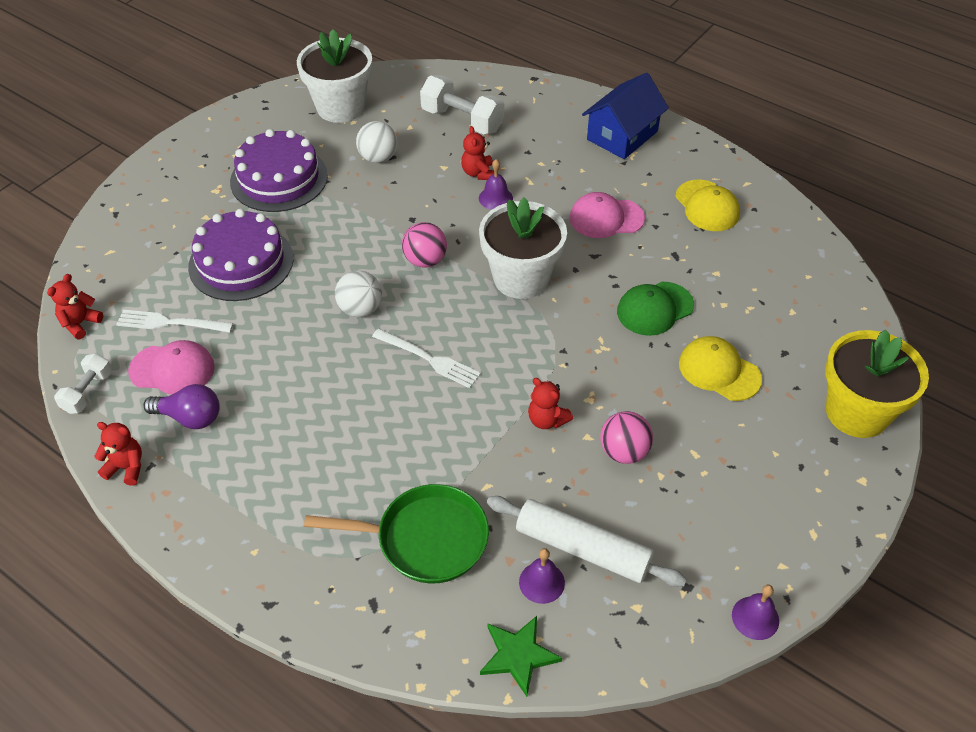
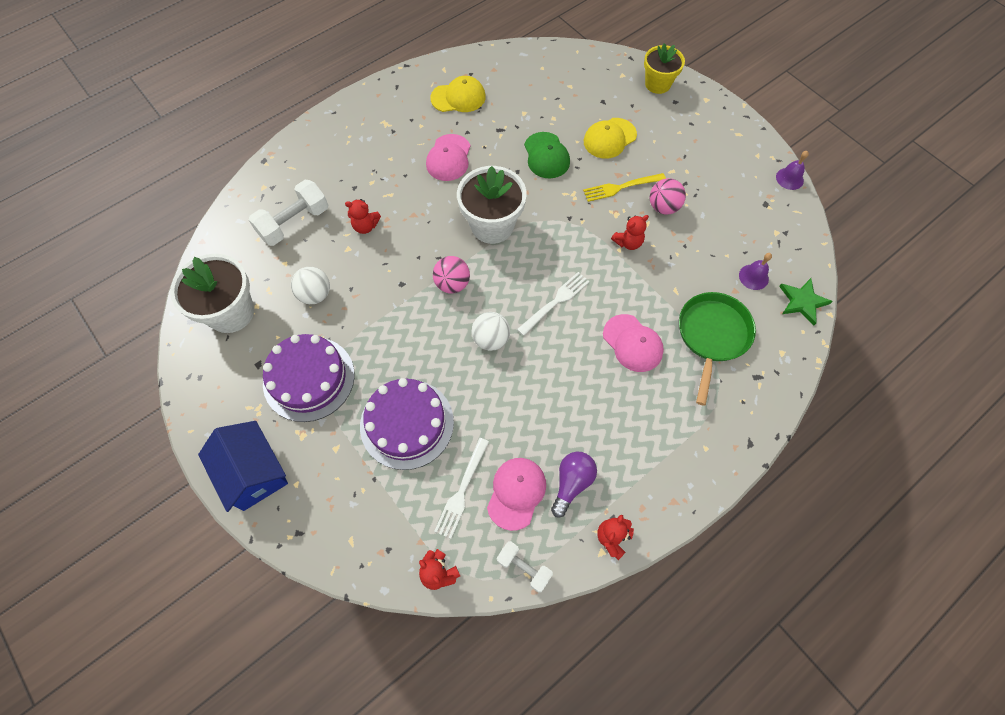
camera: 75 degrees left, 15 degrees up
purple bell [479,159,513,210] -> none
white rolling pin [487,496,687,587] -> none
blue house [582,73,669,159] -> blue house moved to [198,421,288,512]
yellow flower pot [825,330,929,438] -> yellow flower pot [644,43,685,94], size x0.66
none -> yellow fork [583,173,666,202]
none -> pink cap [603,314,664,372]

